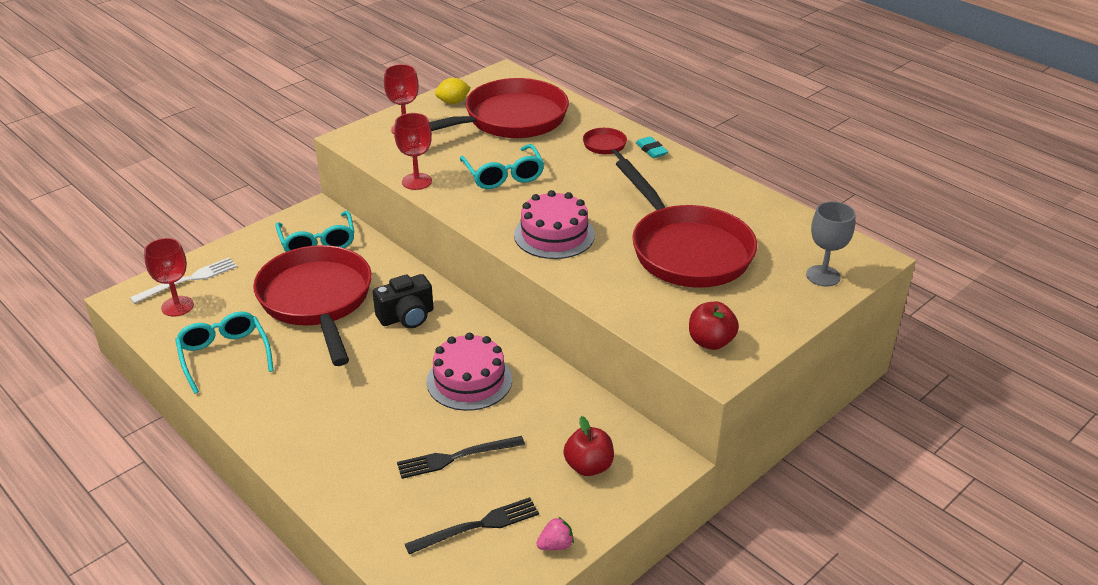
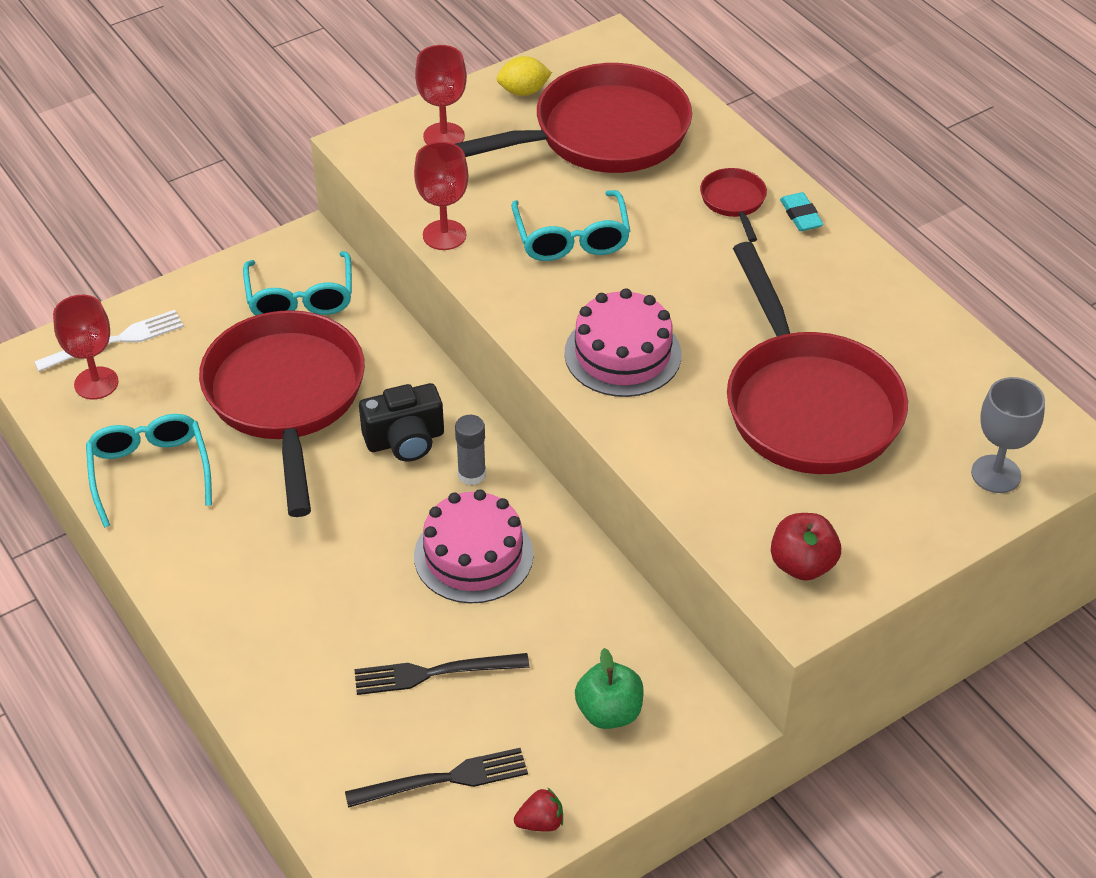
camera: 10 degrees right, 10 degrees up
pink strawberry [536,517,574,550] -> red strawberry [514,788,563,832]
red apple [563,416,614,476] -> green apple [575,648,644,729]
none -> grey glue stick [455,415,486,485]

